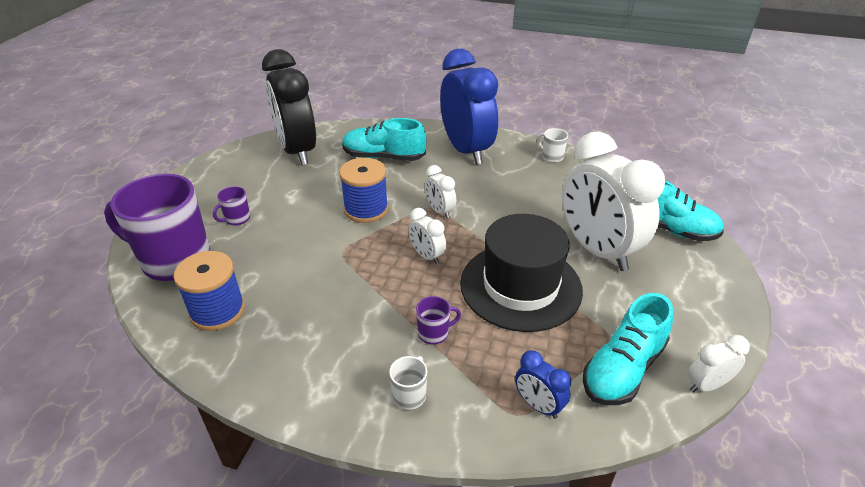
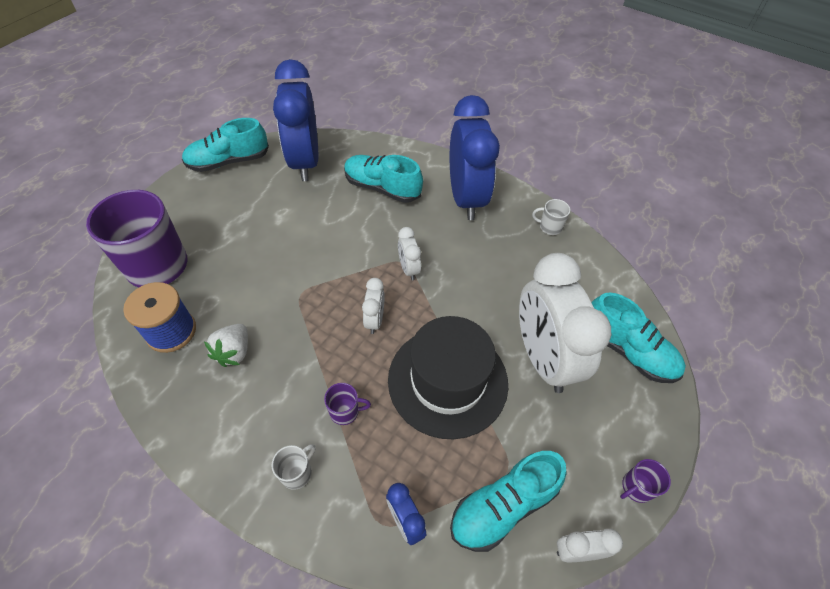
camera: 15 degrees right, 15 degrees up
purple mug [213,186,250,225] -> purple mug moved to [620,459,671,503]
black clock [262,49,316,165] -> blue clock [273,59,318,181]
blue spool [339,158,389,223] -> none
white clock [408,208,446,264] -> white clock turned 150 degrees counterclockwise [362,278,385,334]
white mug [537,128,568,163] -> white mug turned 45 degrees counterclockwise [532,199,570,235]
none -> turquoise shoe [182,118,269,172]
none -> white strawberry [204,324,248,367]

